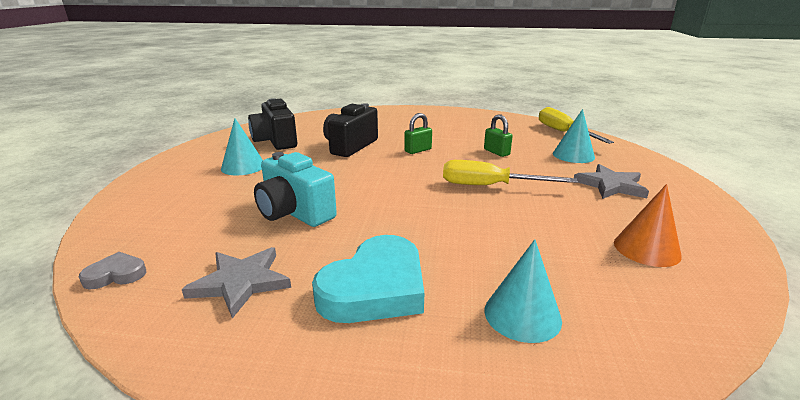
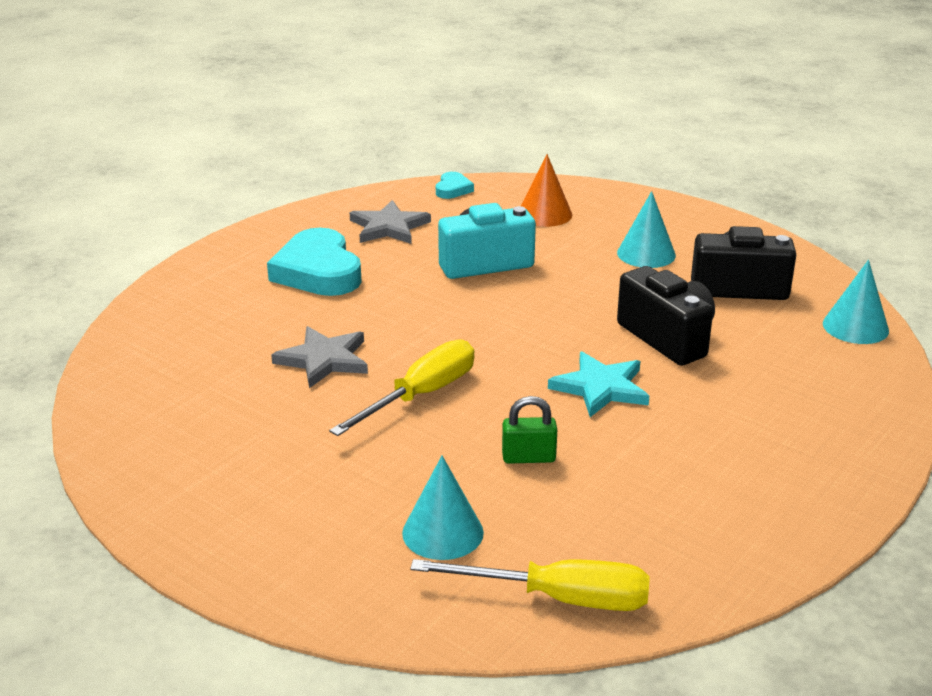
camera: 120 degrees right, 5 degrees up
grey heart [79,252,146,289] -> turquoise heart [436,172,474,199]
green padlock [404,113,432,154] -> turquoise star [548,352,649,417]
turquoise cone [484,239,562,343] -> turquoise cone moved to [823,260,889,344]
grey star [574,164,649,199] -> grey star moved to [271,326,368,388]
orange cone [614,184,682,267] -> orange cone moved to [521,154,572,227]

